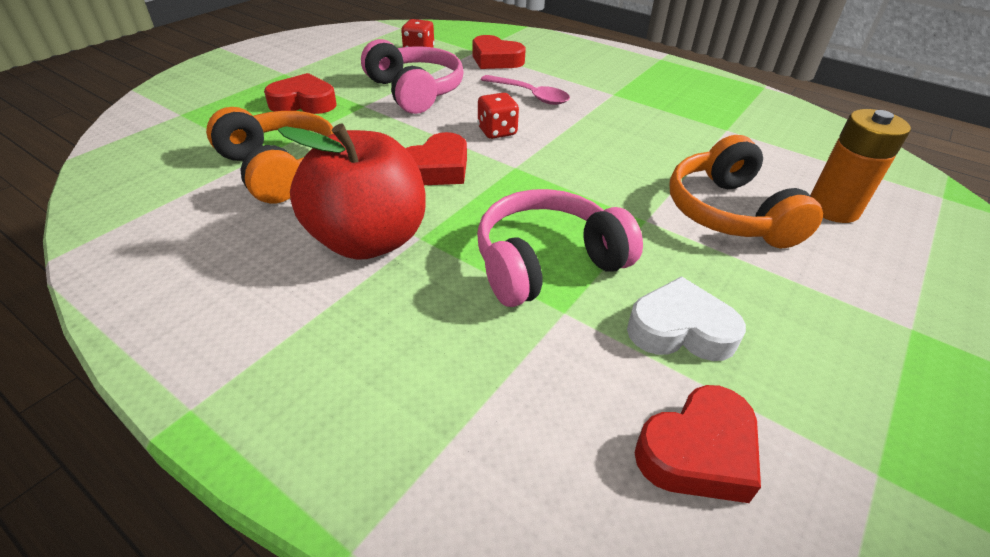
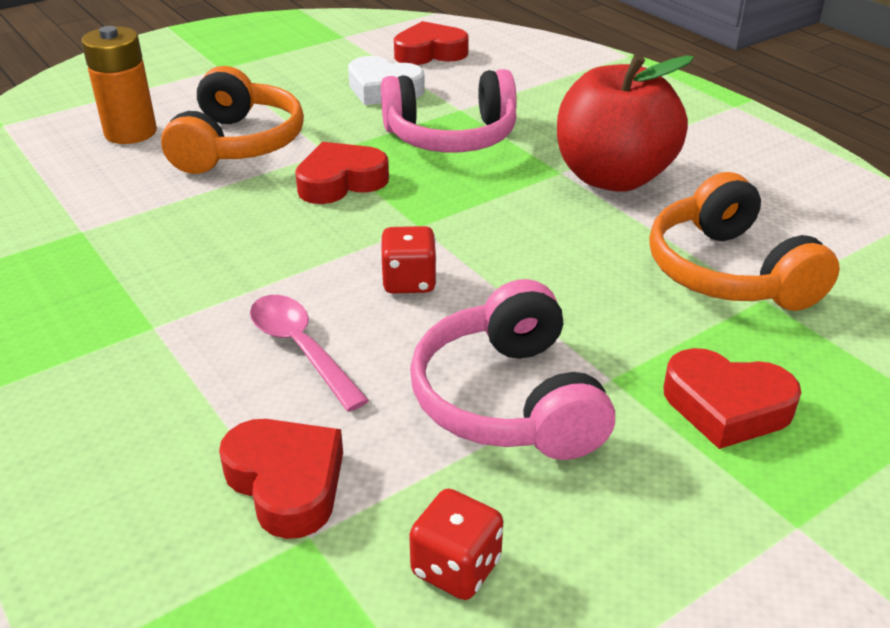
camera: 160 degrees left, 5 degrees down
red heart [405,132,467,185] -> red heart moved to [295,142,389,204]

